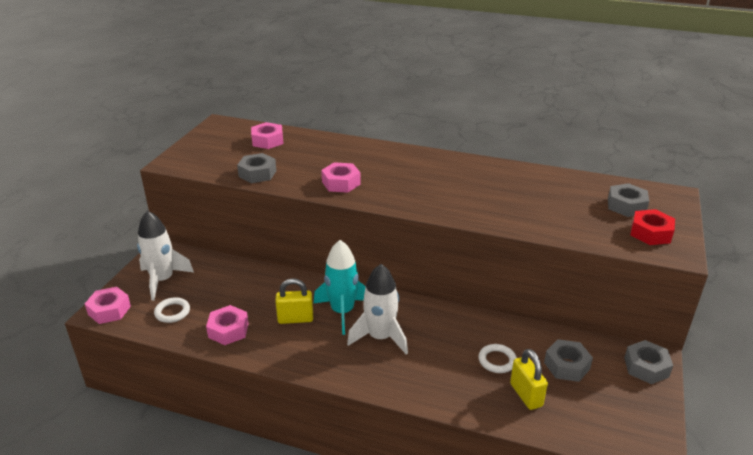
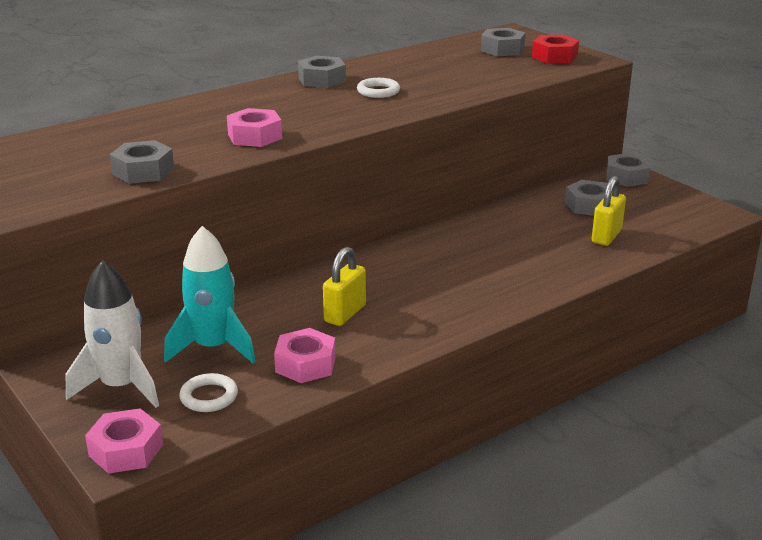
camera: 55 degrees left, 5 degrees down
pink nut [251,122,284,149] -> none
turquoise rocket [314,240,366,335] -> turquoise rocket moved to [164,226,256,363]
white rocket [347,264,408,355] -> none
white ring [478,344,517,373] -> white ring moved to [357,78,400,98]
yellow padlock [510,349,548,410] -> yellow padlock turned 75 degrees counterclockwise [592,176,626,246]
none -> grey nut [298,56,346,88]

